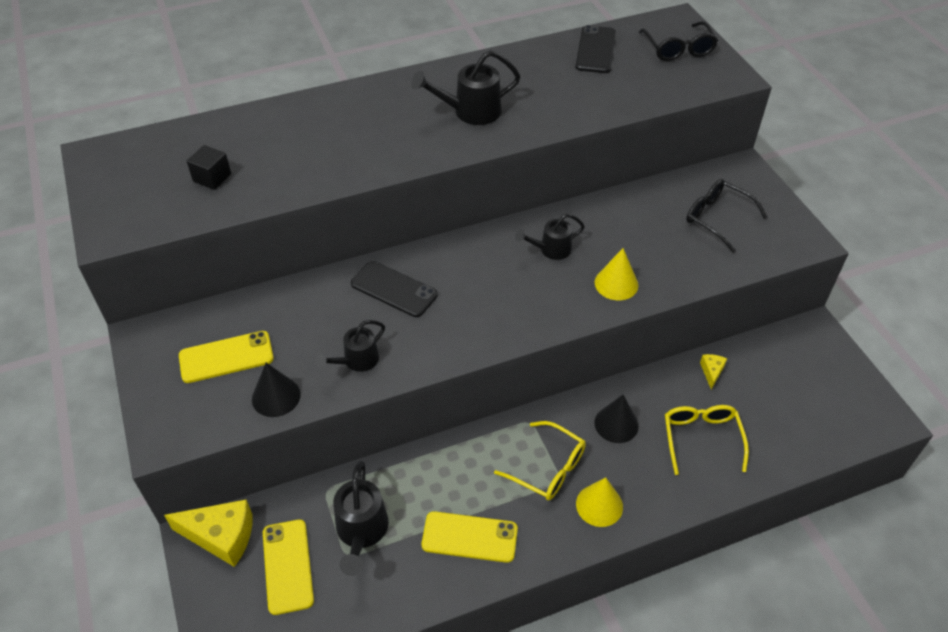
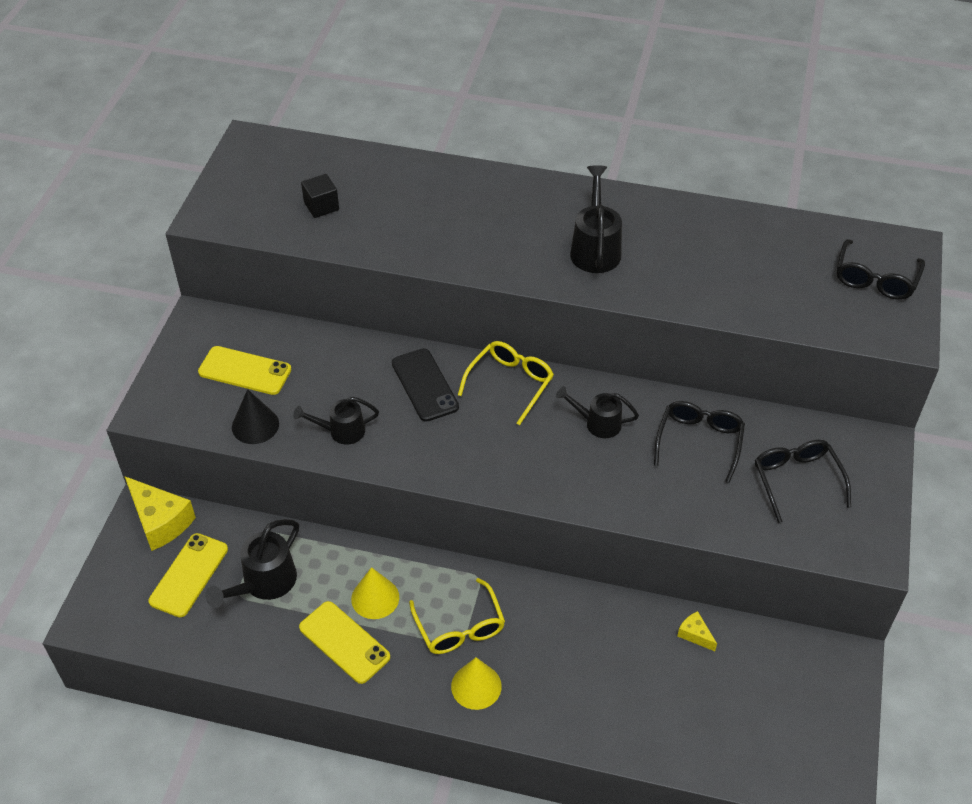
camera: 35 degrees right, 0 degrees up
black watering can [411,50,521,125] -> black watering can turned 75 degrees clockwise [570,165,622,273]
black phone [575,25,616,73] -> none
black cone [594,395,639,443] -> none
yellow cone [595,248,638,300] -> yellow cone moved to [351,567,399,619]
yellow glasses [665,405,749,475] -> yellow glasses moved to [458,341,554,425]
yellow cheese [700,354,727,390] -> yellow cheese turned 90 degrees counterclockwise [677,611,717,651]
none -> black glasses [654,401,745,483]

